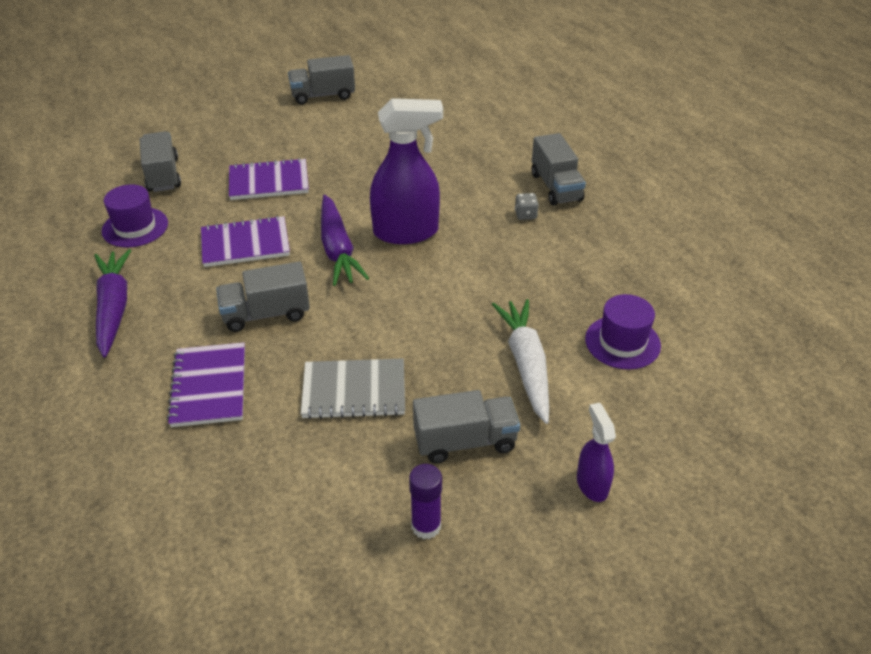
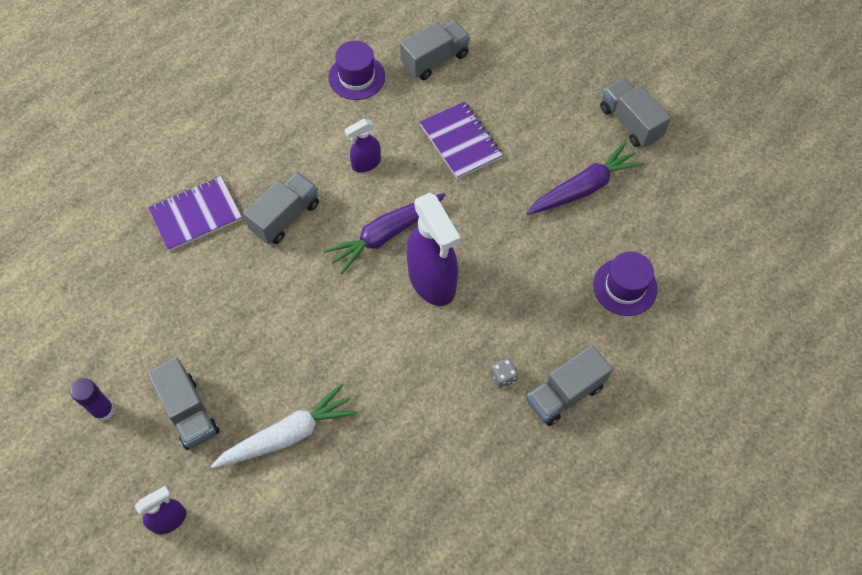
camera: 70 degrees right, 20 degrees up
purple carrot [94,249,131,358] -> purple carrot moved to [527,142,644,215]
purple notebook [201,216,290,267] -> purple spray bottle [345,119,381,172]
grey truck [216,262,310,332] -> grey truck turned 75 degrees clockwise [243,172,319,244]
grey notebook [301,358,405,419] -> none
purple hat [585,294,661,370] -> purple hat moved to [593,252,658,316]

